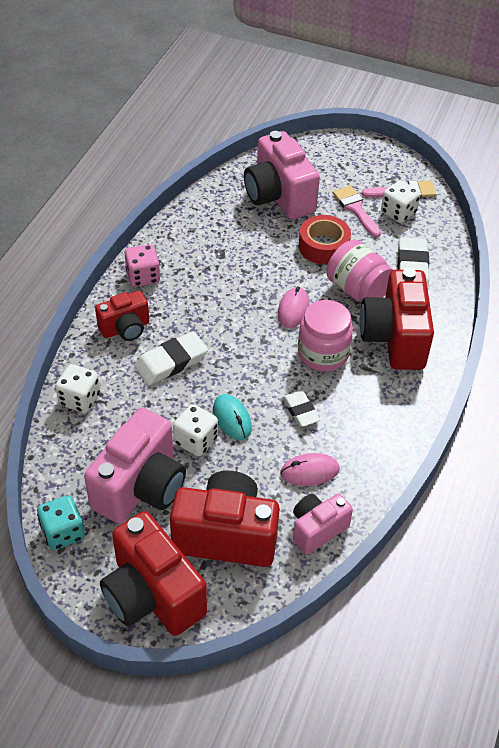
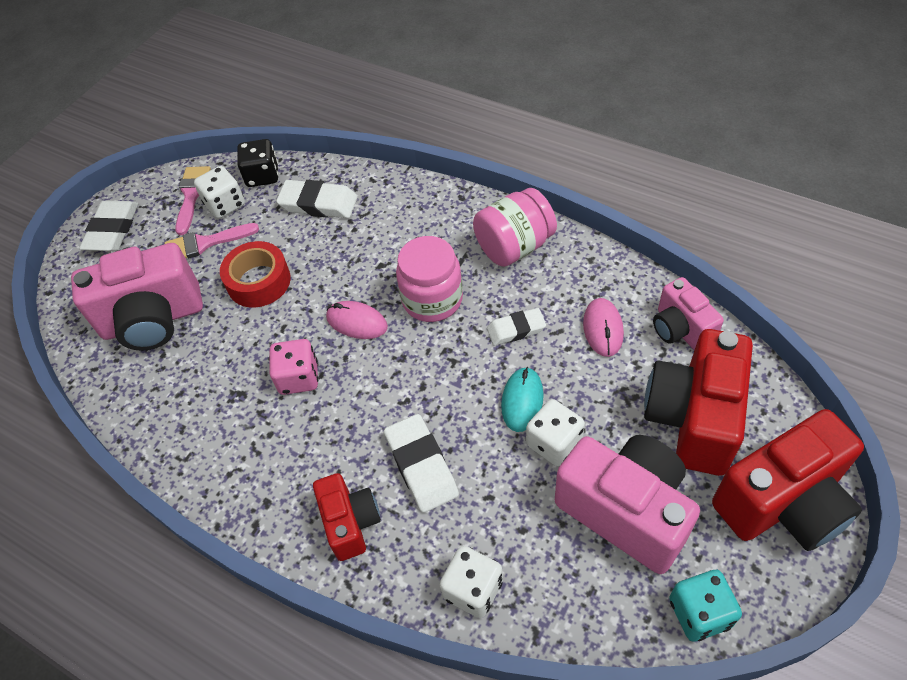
camera: 75 degrees left, 5 degrees up
pink dice [125,244,160,287] -> pink dice moved to [270,339,318,395]
turquoise mouse [213,394,252,440] -> turquoise mouse turned 60 degrees counterclockwise [501,367,544,432]
pink jar [327,239,393,301] -> pink jar moved to [473,188,557,267]
red camera [360,268,434,370] -> none
none -> white eraser [79,200,139,251]
none -> black dice [237,139,279,187]

